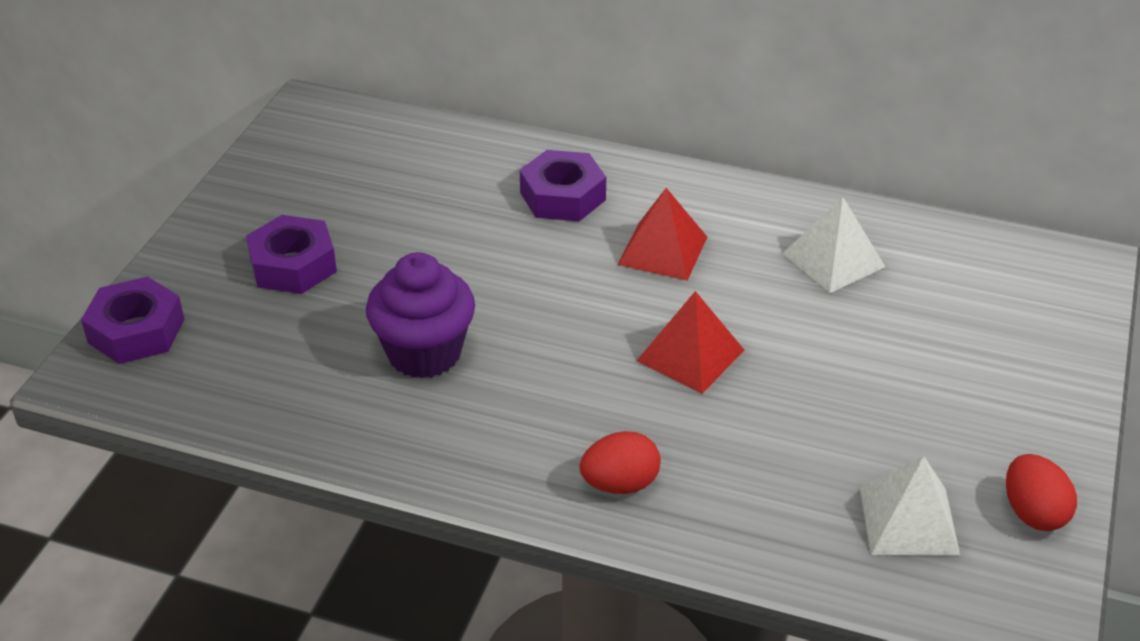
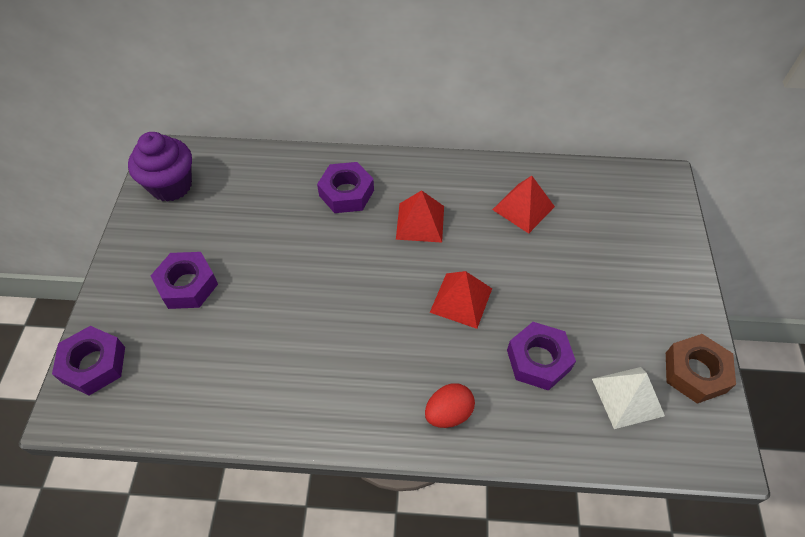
camera: 15 degrees left, 15 degrees up
purple cupcake [366,252,475,378] -> purple cupcake moved to [128,132,192,202]
white pyramid [782,197,885,293] -> red pyramid [492,176,555,233]
red egg [1006,454,1077,531] -> brown nut [666,334,736,404]
none -> purple nut [507,322,576,391]

